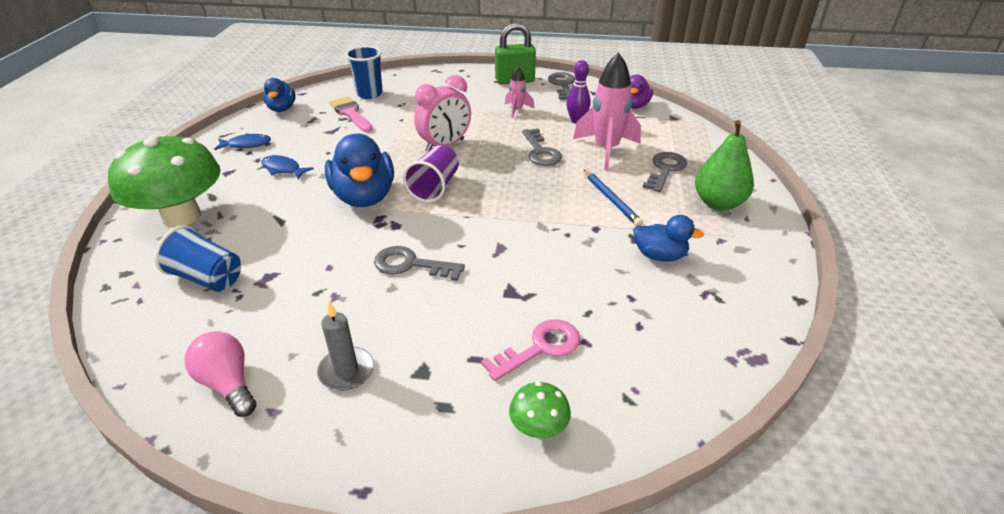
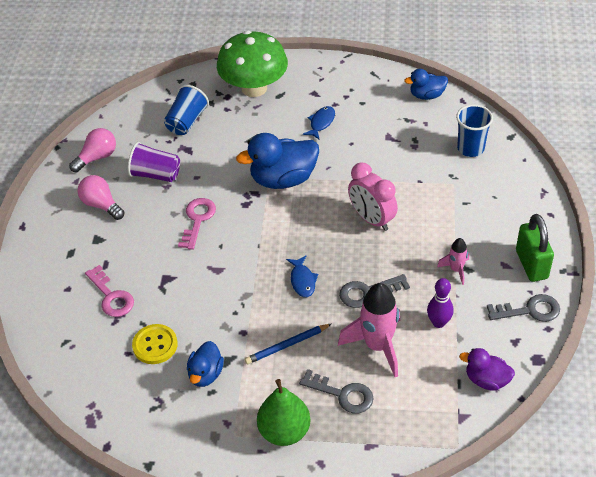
camera: 90 degrees right, 10 degrees up
blue fish [214,133,271,150] -> blue fish moved to [286,256,318,297]
grey candle [317,302,374,391] -> pink light bulb [77,175,124,220]
pink brush [330,97,373,132] -> none
grey key [374,246,465,281] -> pink key [178,198,216,250]
purple cup [403,145,459,203] -> purple cup moved to [128,142,180,182]
green mushroom [509,382,571,438] -> none
none -> yellow button [132,324,178,364]

